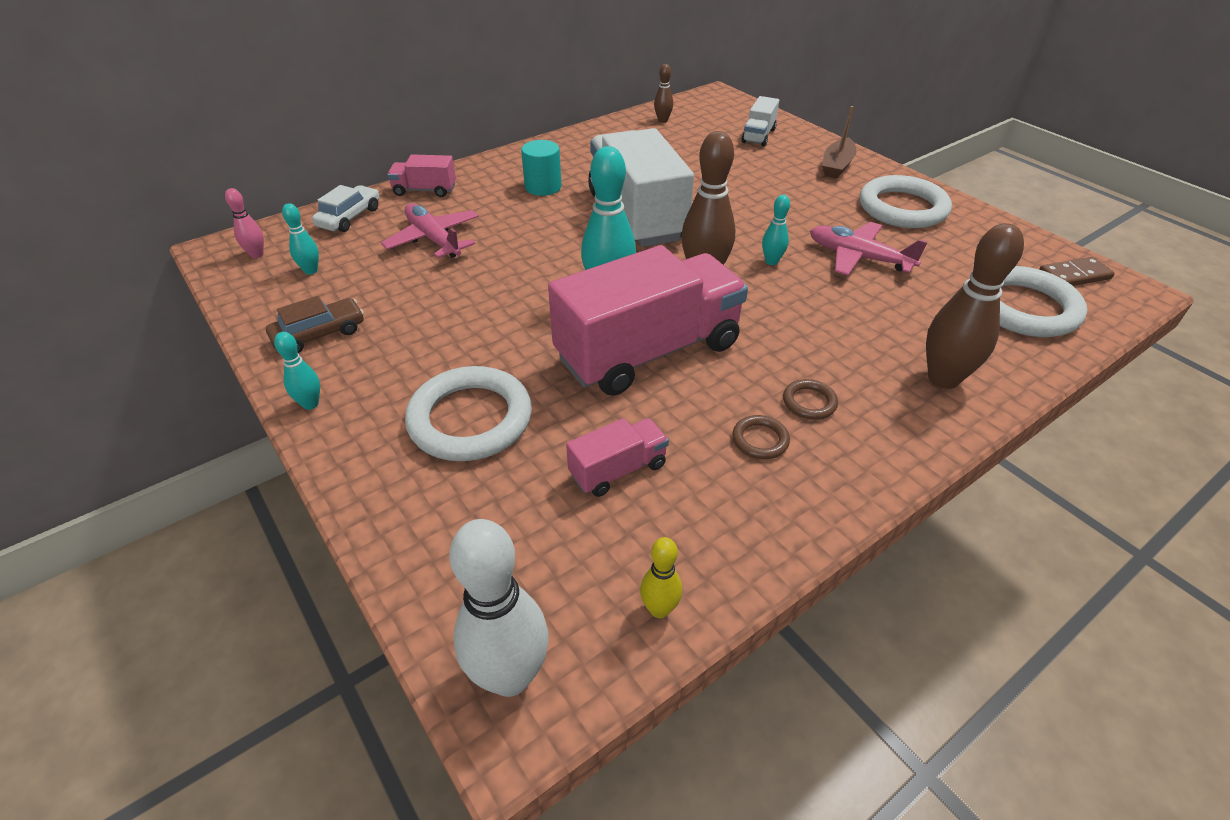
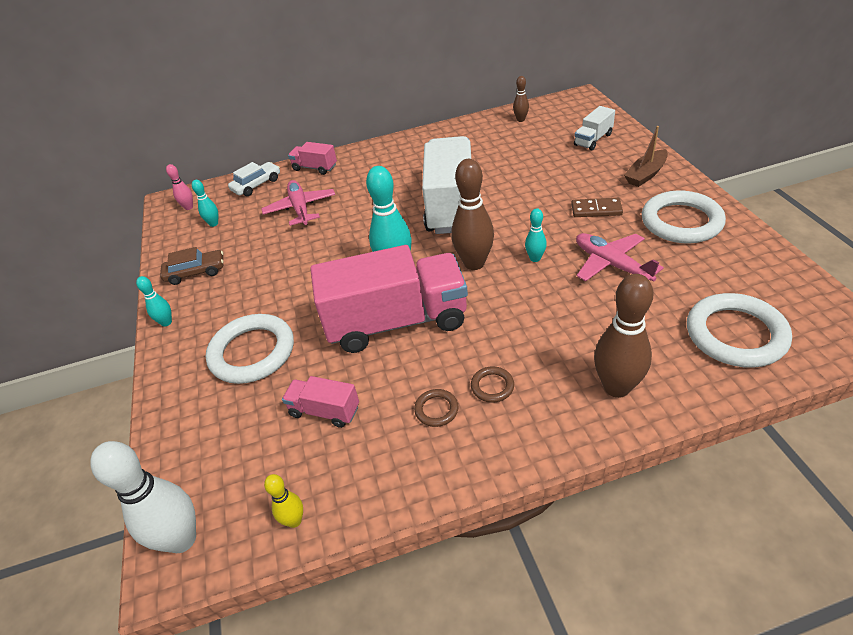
camera: 25 degrees right, 0 degrees up
turquoise cylinder [521,140,562,196] -> none
pink truck [566,418,669,497] -> pink truck turned 150 degrees counterclockwise [282,376,359,428]
brown domino [1039,257,1115,286] -> brown domino moved to [571,198,623,217]

